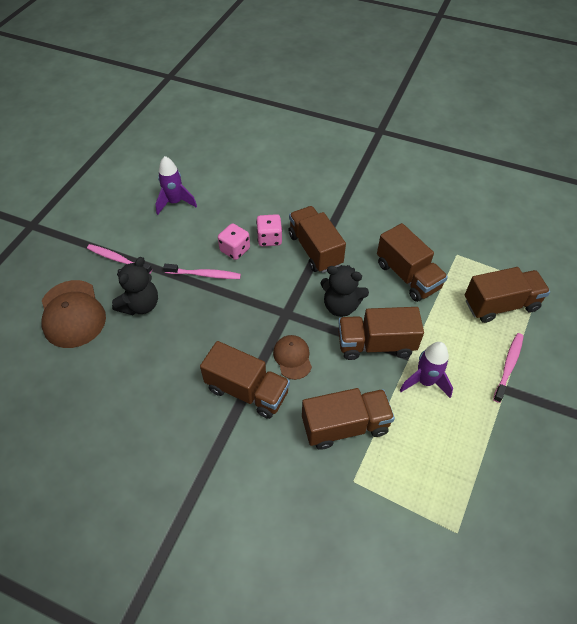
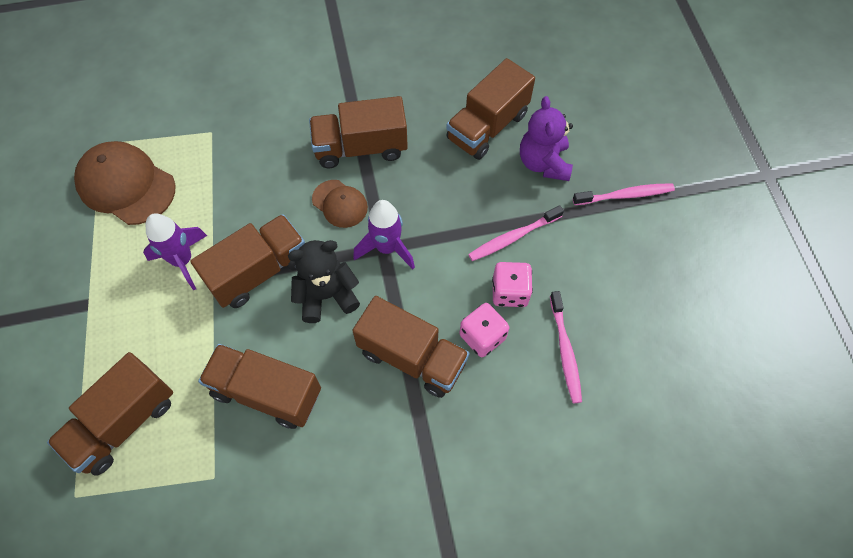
camera: 145 degrees right, 10 degrees up
brown cap [41,280,106,348] -> brown cap moved to [74,141,176,225]
black teddy bear [112,257,158,315] -> purple teddy bear [520,96,573,181]
purple rocket [155,156,197,215] -> purple rocket moved to [353,200,415,269]
brown truck [302,388,395,450] -> brown truck moved to [446,58,535,160]
pink toothbrush [493,333,524,403] -> pink toothbrush moved to [550,291,582,403]

